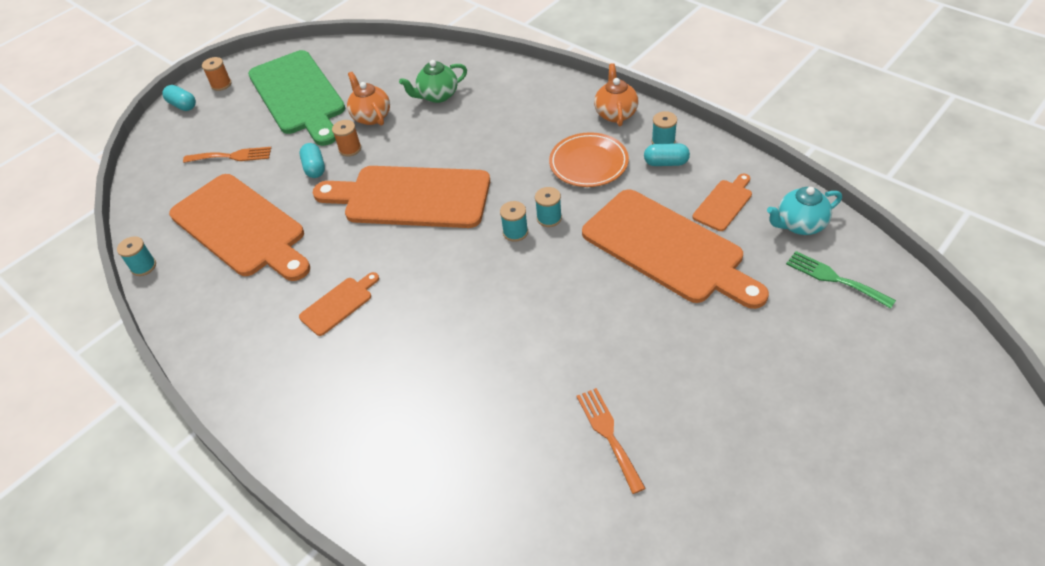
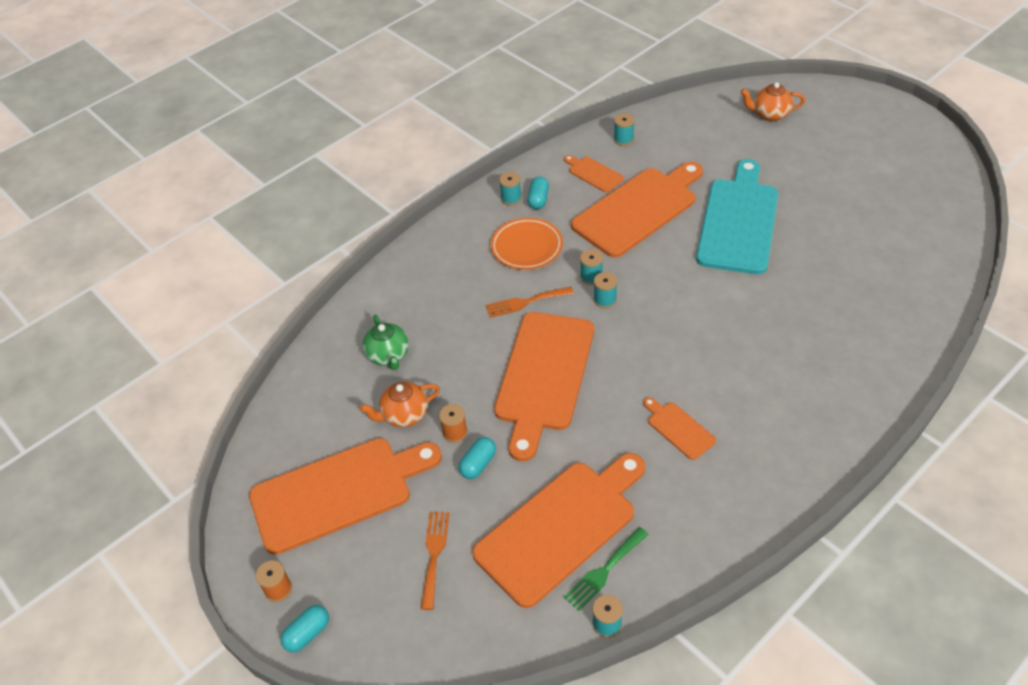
camera: 85 degrees left, 0 degrees up
green cutting board [248,50,345,146] -> orange cutting board [249,438,442,555]
turquoise capsule [300,143,325,178] -> turquoise capsule turned 45 degrees counterclockwise [459,437,496,479]
orange fork [577,388,646,494] -> orange fork moved to [485,286,574,318]
orange teapot [594,63,639,126] -> orange teapot moved to [741,82,805,121]
turquoise teapot [767,187,842,235] -> turquoise spool [614,113,635,146]
green fork [786,251,896,309] -> green fork moved to [564,527,649,611]
none -> turquoise cutting board [696,159,778,274]

